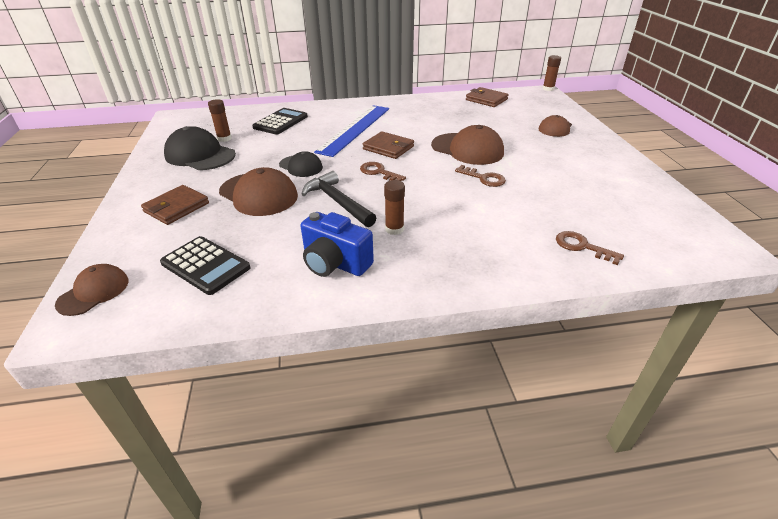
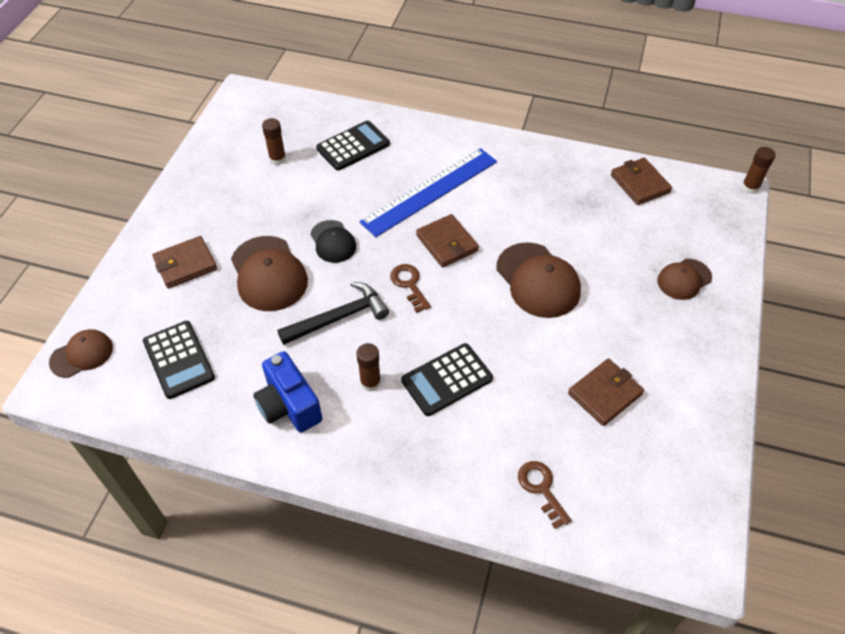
camera: 25 degrees right, 15 degrees up
black cap [164,126,236,170] -> none
black hammer [301,171,376,227] -> black hammer turned 75 degrees clockwise [277,282,389,345]
brown key [455,165,506,187] -> none
none -> black calculator [401,343,493,416]
none -> brown wallet [568,358,644,426]

